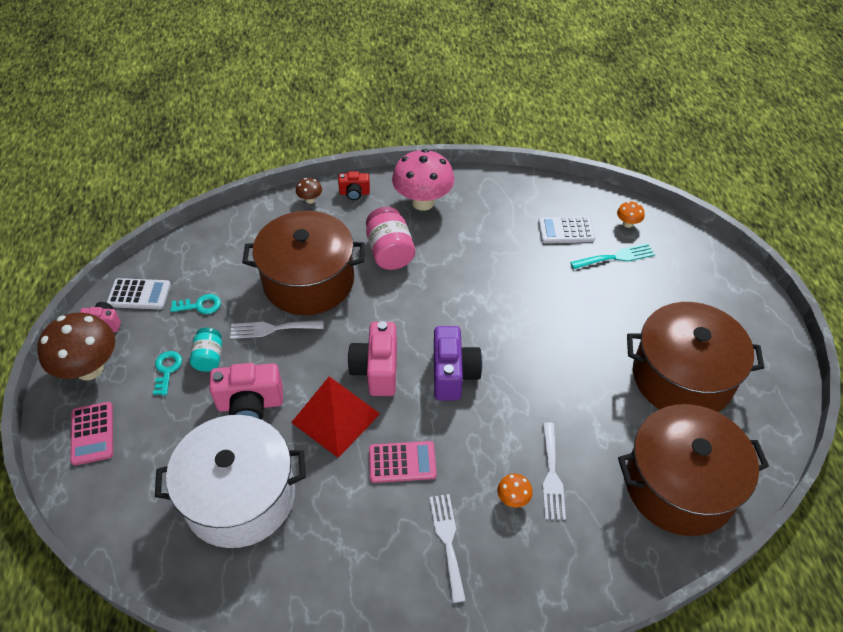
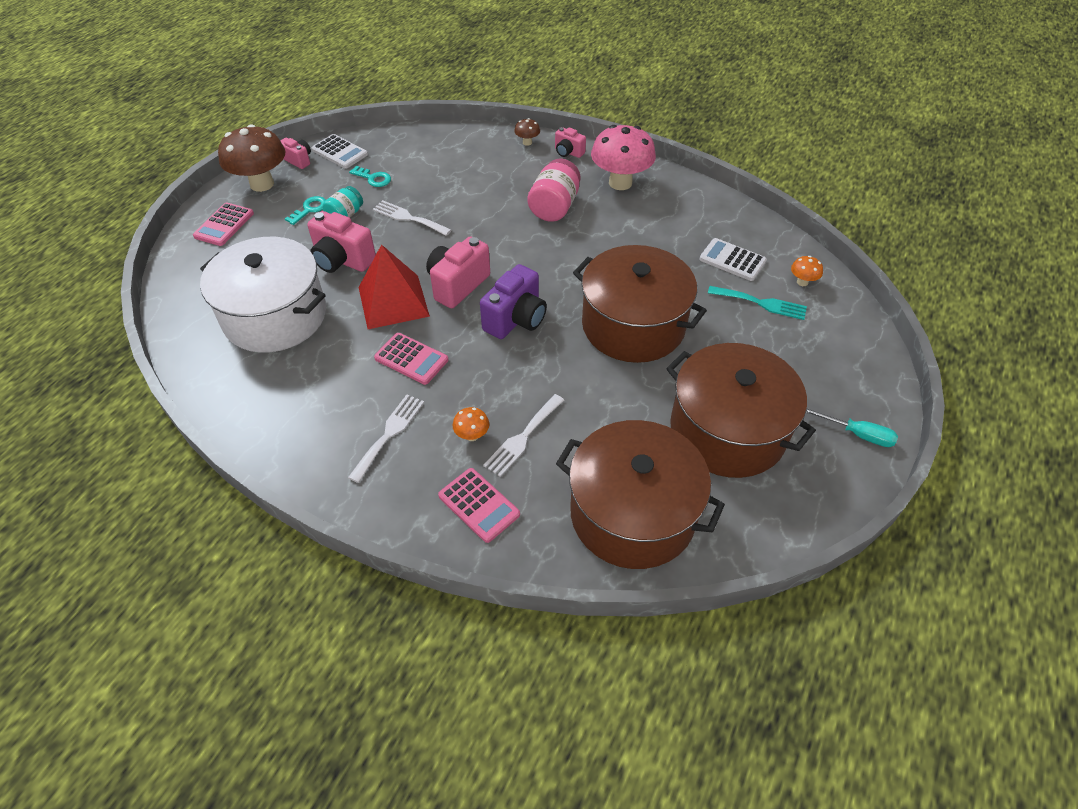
camera: 35 degrees right, 0 degrees up
brown pot [242,211,365,315] -> brown pot moved to [573,245,707,363]
red camera [338,171,370,200] -> pink camera [555,127,586,158]
none -> pink calculator [438,468,520,543]
none -> turquoise screwdriver [806,408,898,447]

